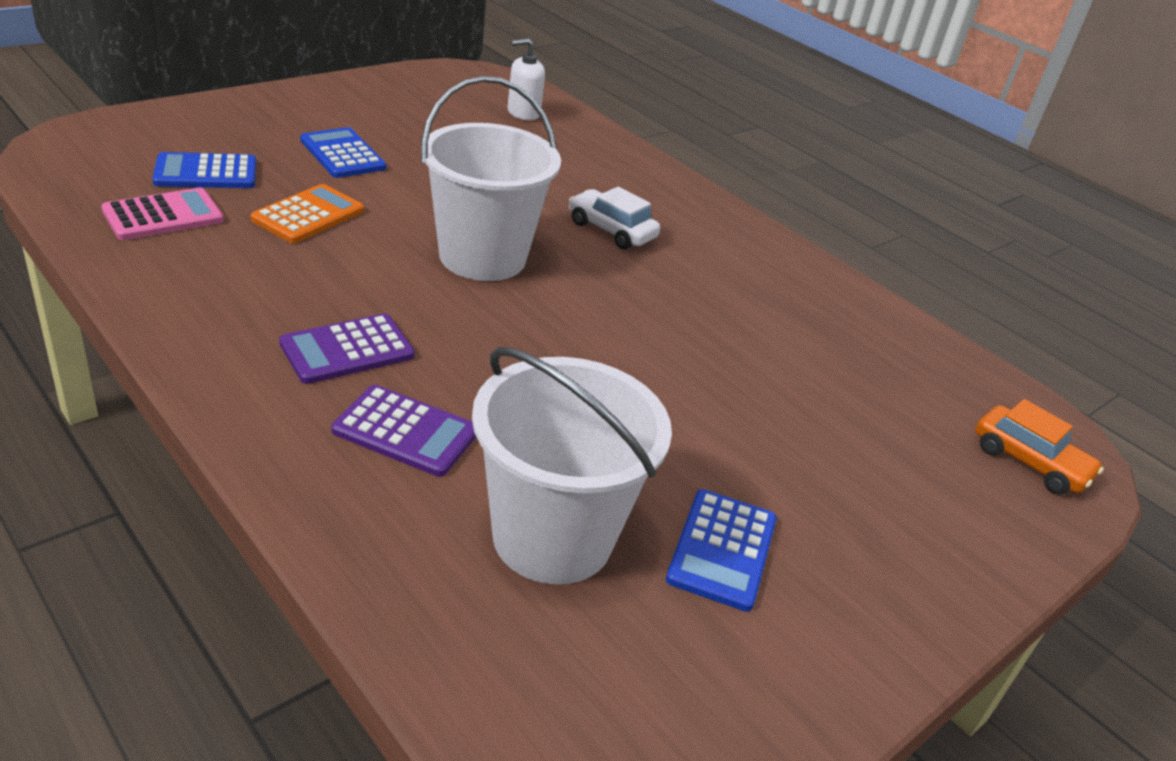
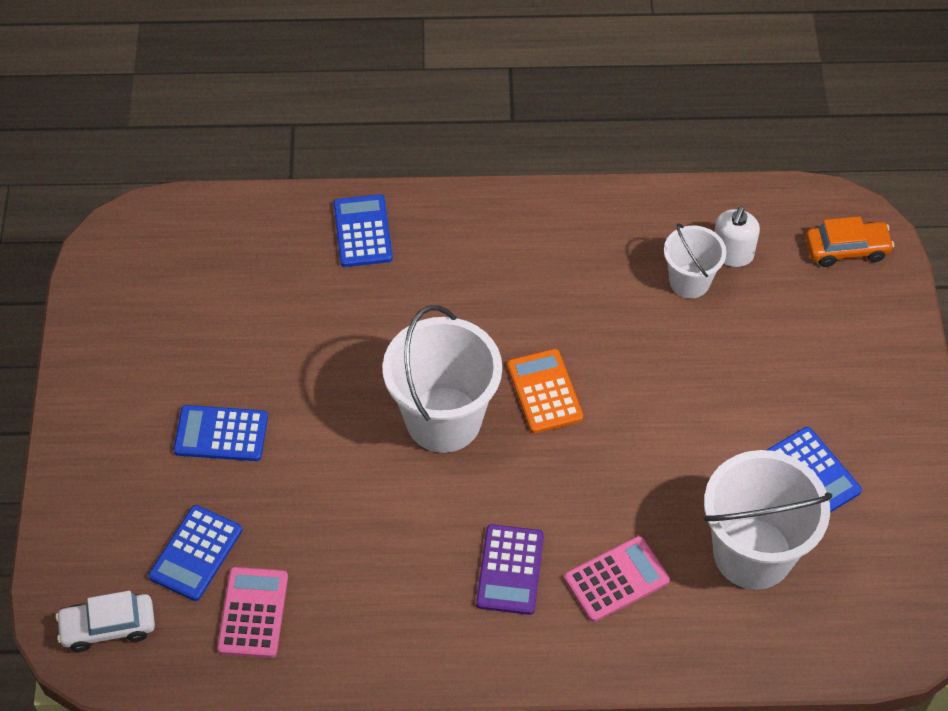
camera: 45 degrees left, 20 degrees up
orange calculator [250,184,364,243] -> orange calculator moved to [507,349,583,433]
purple calculator [331,385,476,477] -> pink calculator [564,536,670,622]
white soap dispenser [508,38,545,120] -> white soap dispenser moved to [714,206,760,267]
white car [569,187,660,249] -> white car moved to [55,591,155,652]
none -> blue calculator [333,194,393,267]
none -> white bucket [664,223,727,298]

